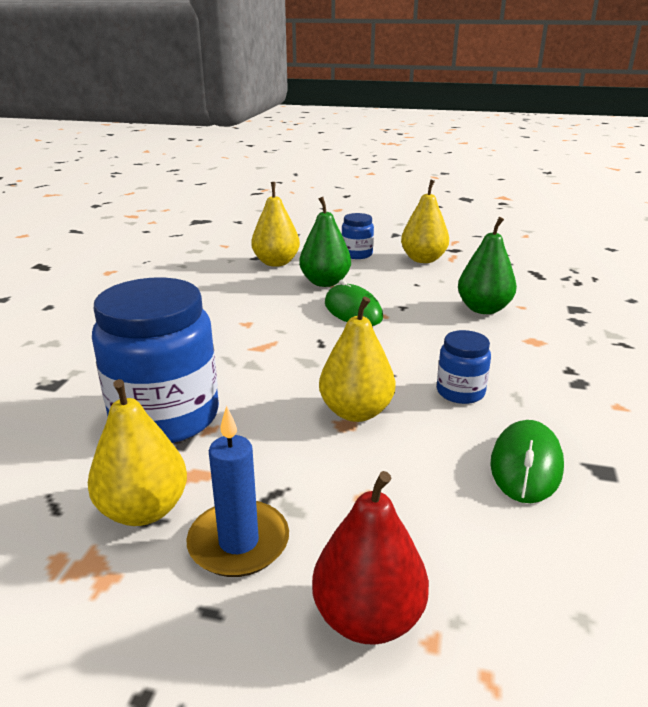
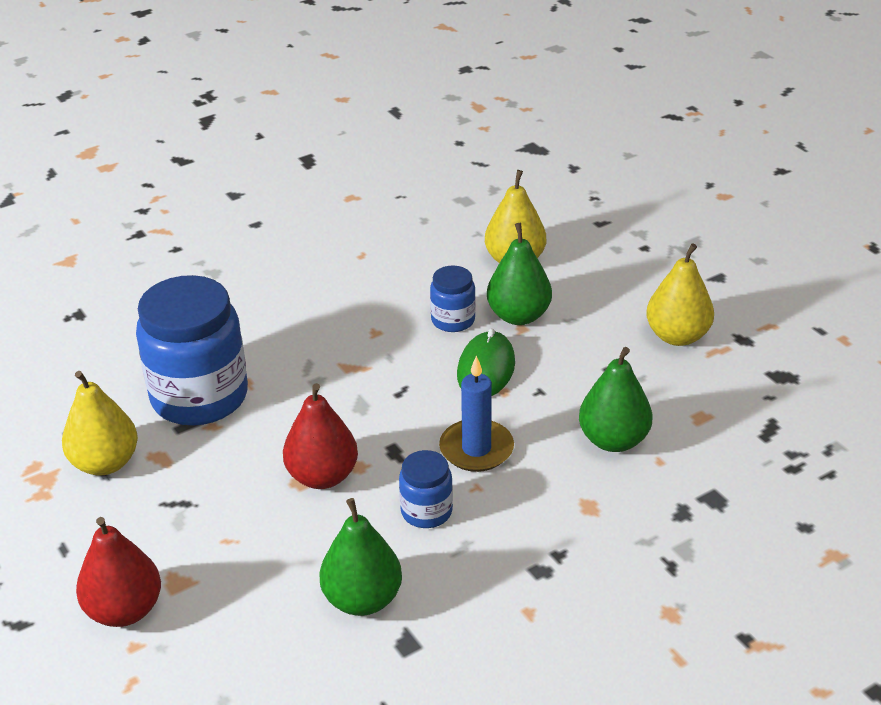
camera: 45 degrees right, 10 degrees up
blue candle [186,406,289,577] -> blue candle moved to [439,355,514,472]
yellow pear [319,297,395,422] -> red pear [283,383,358,489]
blue jar [342,213,374,259] -> blue jar moved to [430,265,476,332]
green mouse [490,420,564,503] -> green pear [319,498,402,616]

